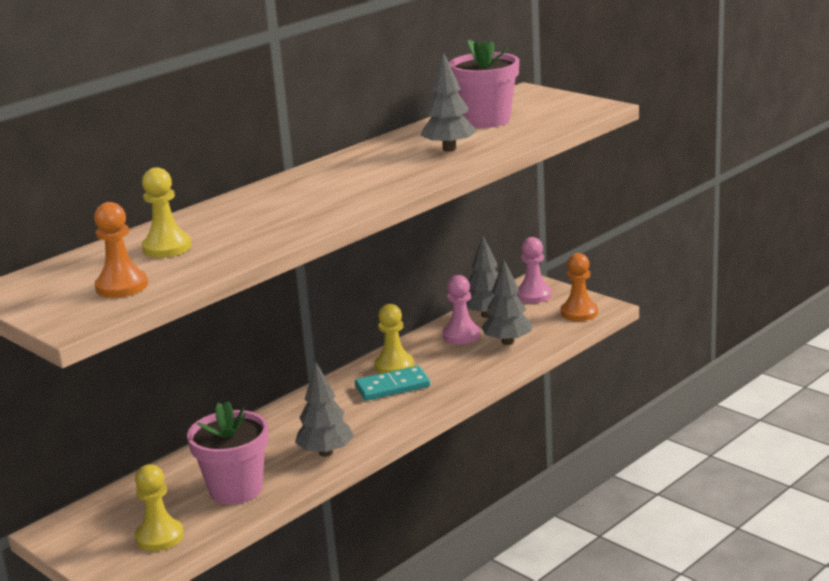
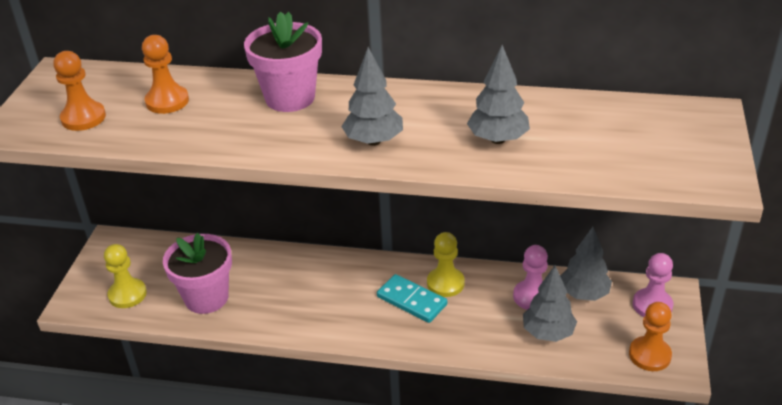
camera: 55 degrees right, 15 degrees up
yellow pawn [142,167,192,258] -> orange pawn [142,35,189,114]
grey tree [295,362,354,457] -> grey tree moved to [341,47,403,146]
pink flower pot [449,40,519,128] -> pink flower pot moved to [244,11,322,112]

